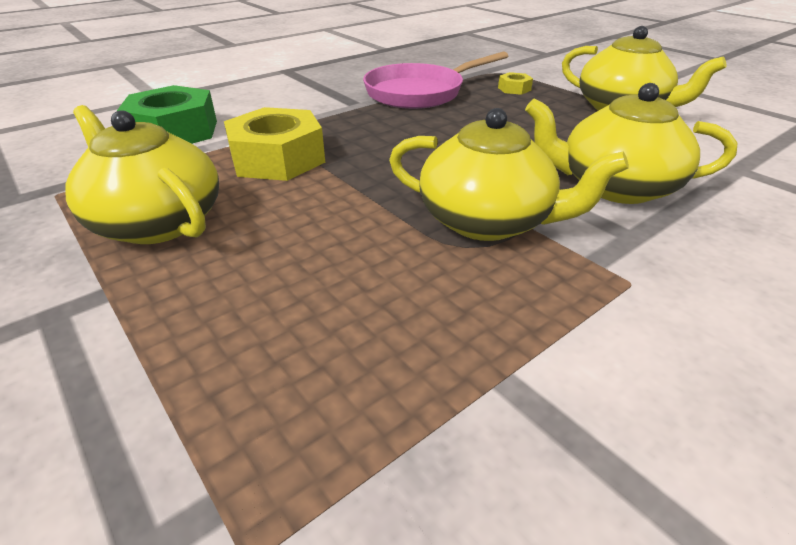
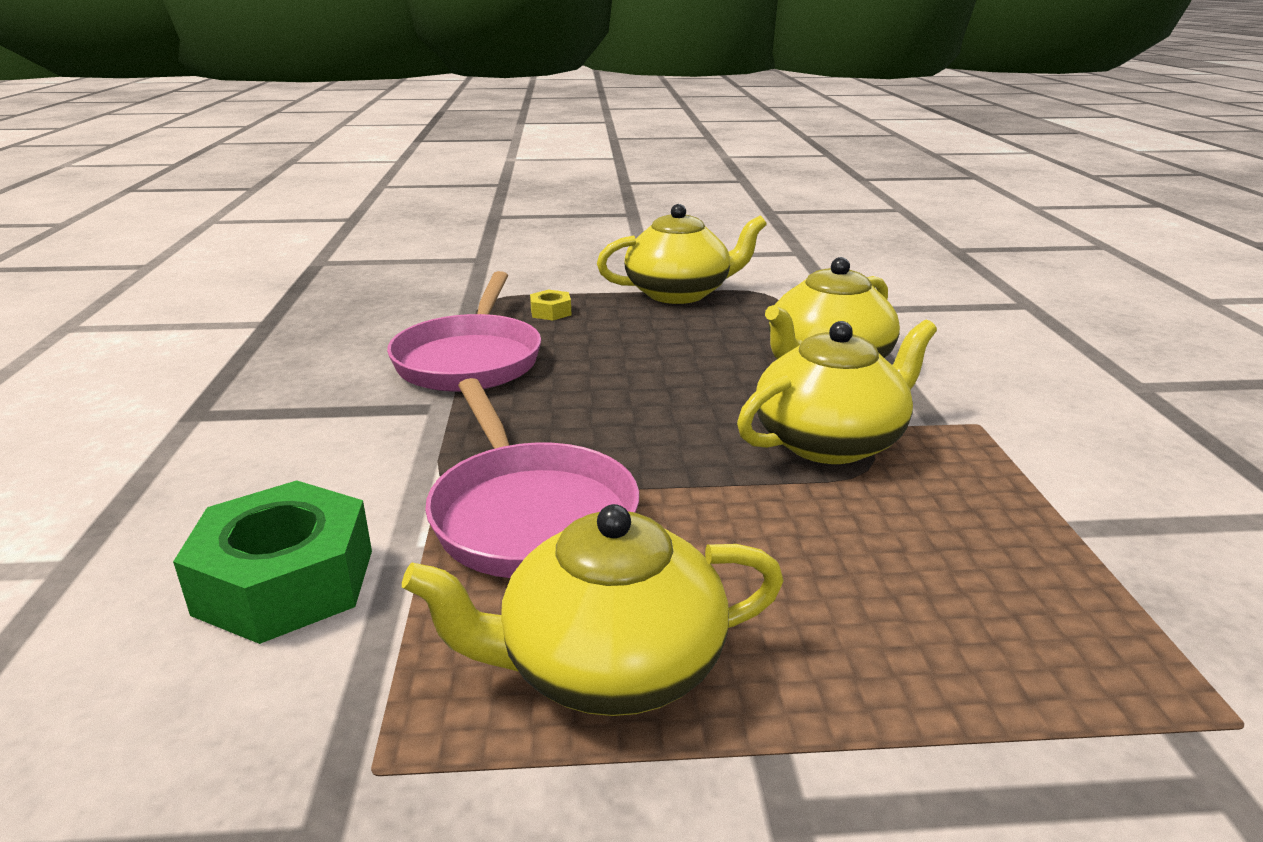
camera: 55 degrees left, 10 degrees down
yellow nut [224,107,325,181] -> pink pan [425,378,639,578]

